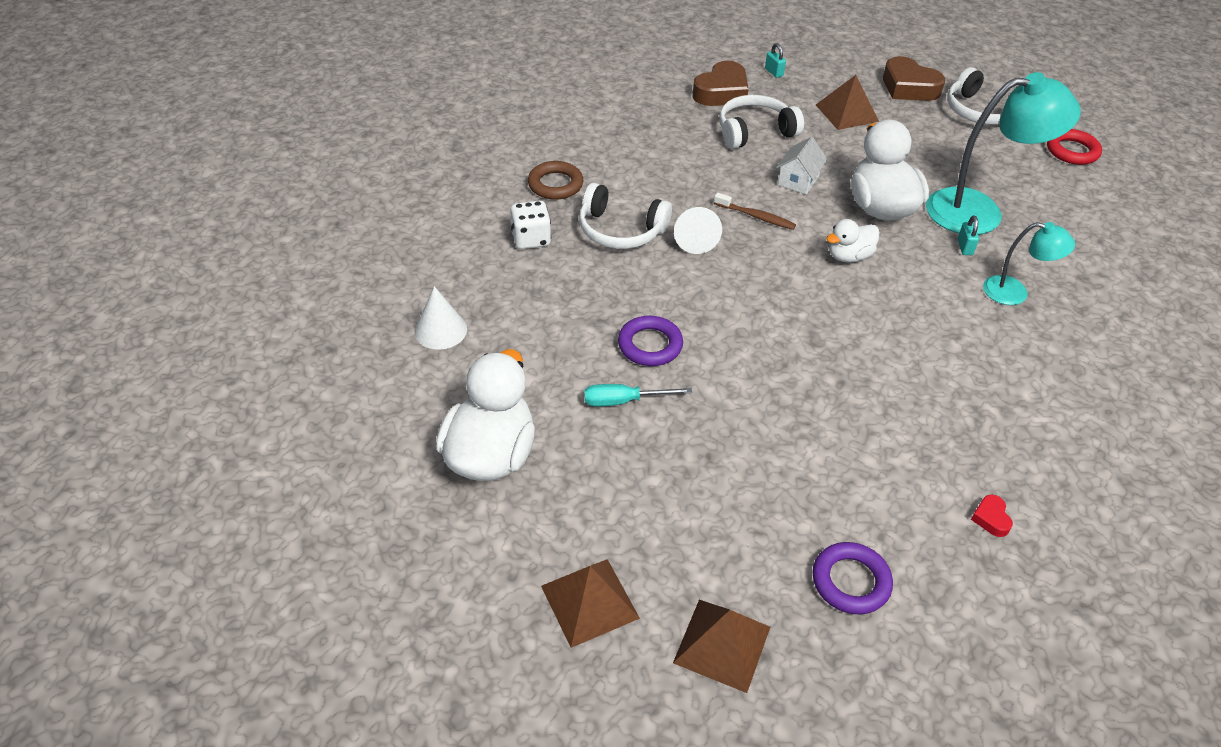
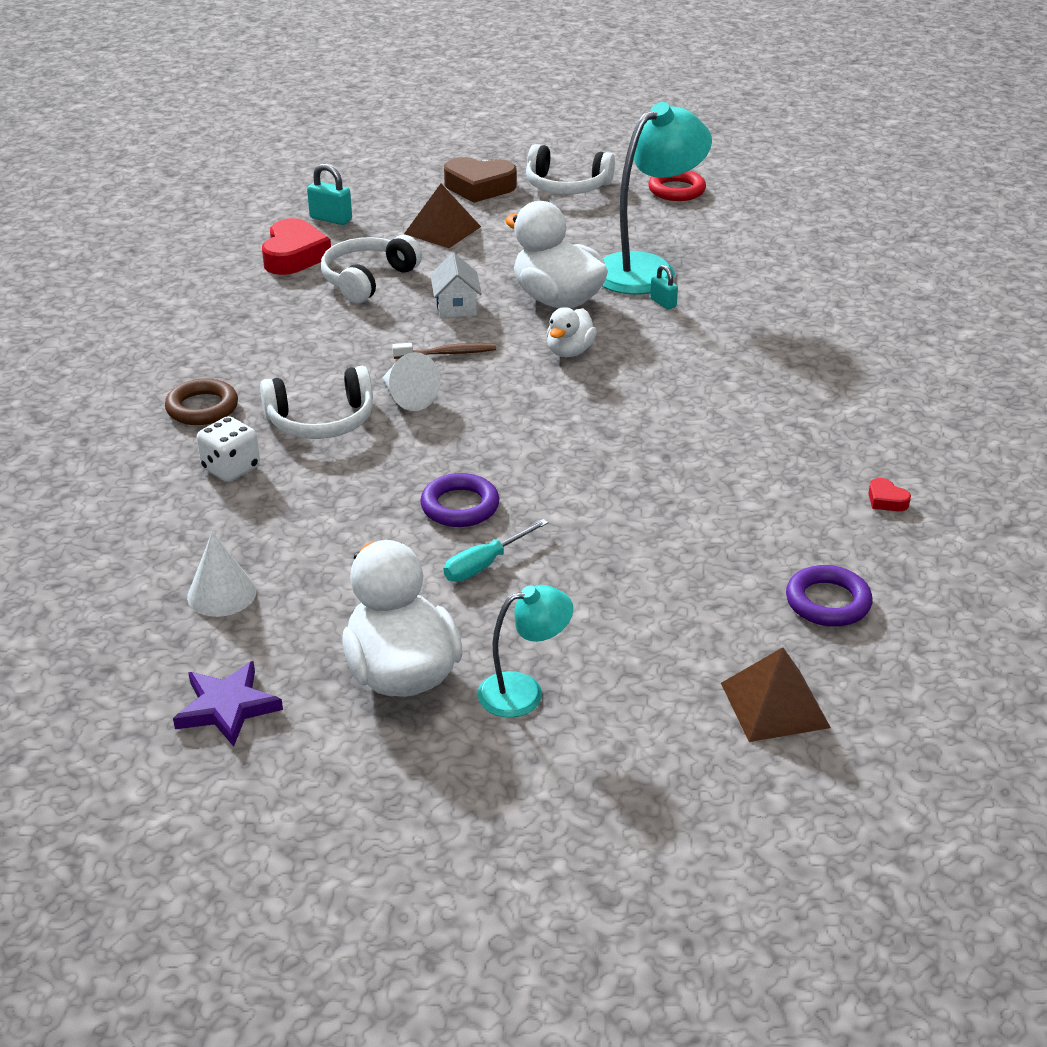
camera: 35 degrees left, 10 degrees down
brown pyramid [541,559,640,648] -> none
brown heart [692,61,748,106] -> red heart [262,218,331,275]
turquoise padlock [765,43,786,78] -> turquoise padlock [307,164,352,225], size x1.55
turquoise lamp [983,222,1075,305] -> turquoise lamp moved to [477,585,573,718]
none -> purple star [173,661,283,747]

